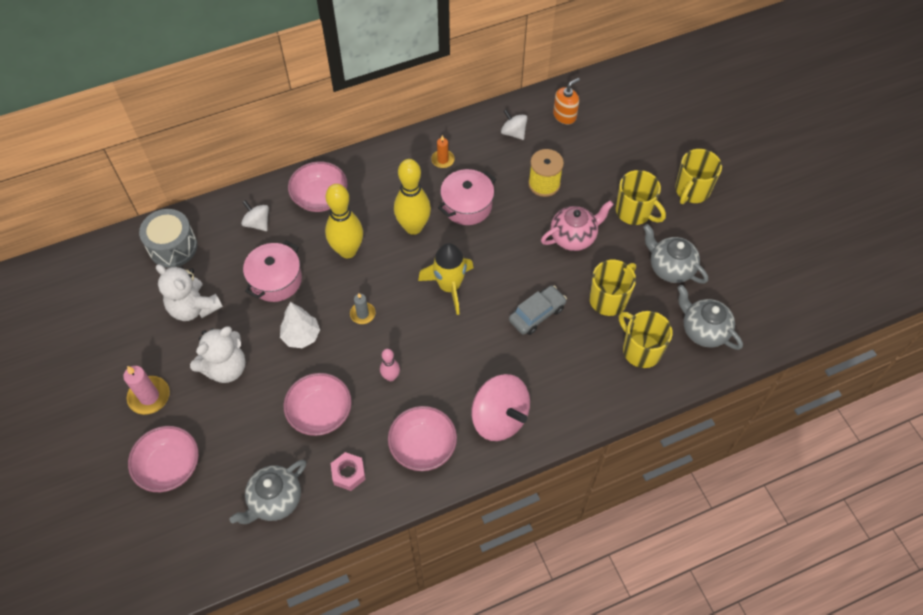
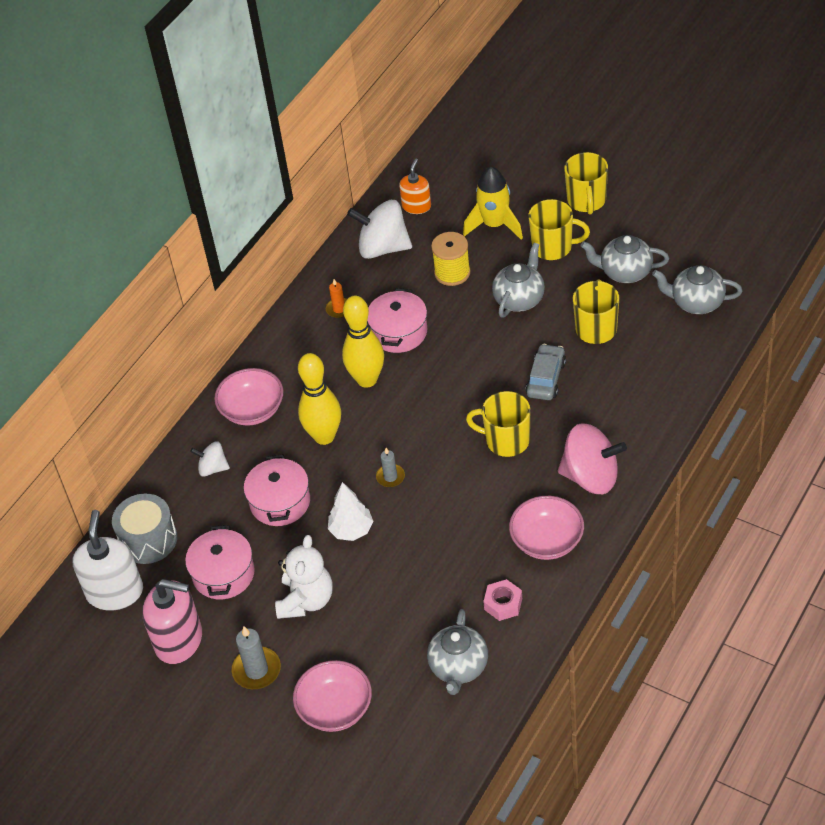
camera: 30 degrees left, 10 degrees down
pink candle [123,366,170,415] -> grey candle [232,626,281,689]
white teddy bear [156,264,223,321] -> pink pot [185,525,255,599]
pink bowl [284,373,352,436] -> none
pink bowling pin [380,349,400,381] -> none
yellow rocket [418,243,473,315] -> yellow rocket moved to [463,167,523,239]
white spinning top [501,109,527,140] -> white spinning top [347,200,412,259], size x1.87
pink teapot [541,201,614,251] -> grey teapot [492,243,545,318]
yellow mug [619,311,672,368] -> yellow mug moved to [466,391,530,457]
none -> white soap dispenser [72,510,143,611]
none -> pink soap dispenser [142,579,202,664]

